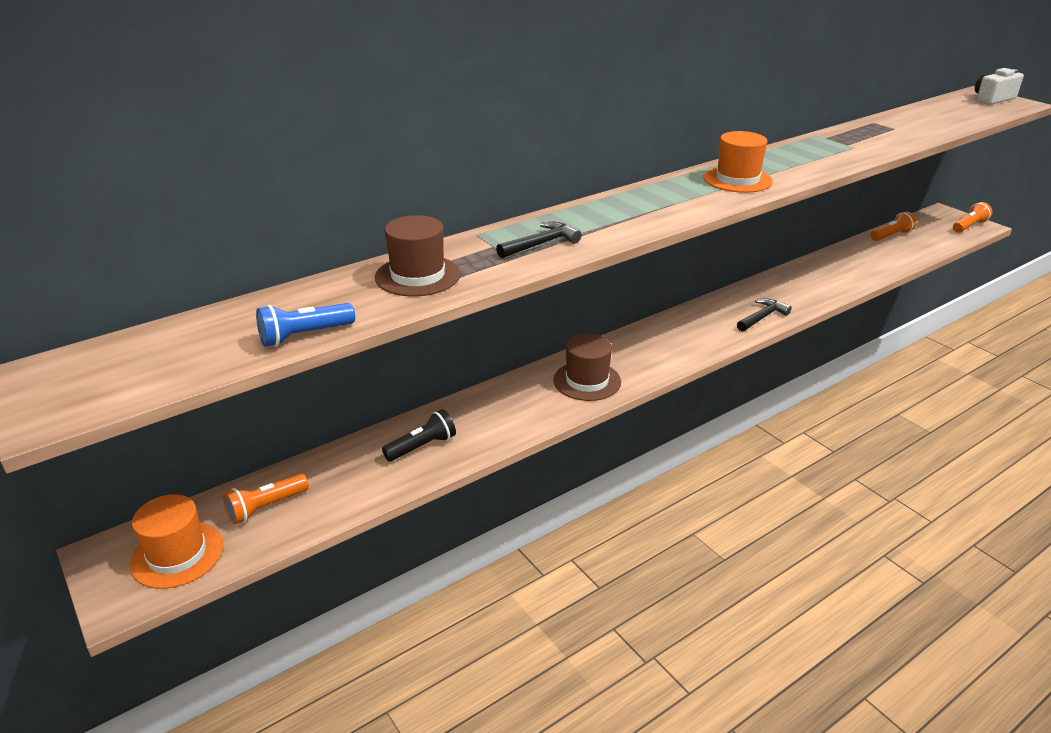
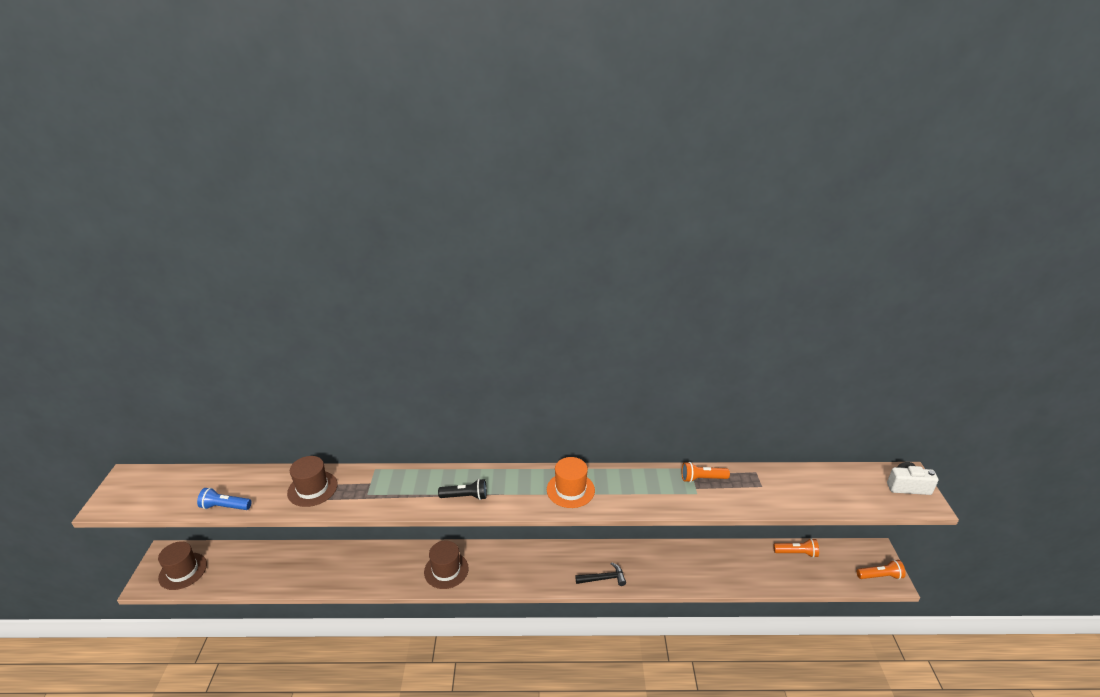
camera: 35 degrees right, 0 degrees up
orange hat [130,494,223,589] -> brown hat [158,541,207,590]
orange flashlight [223,474,309,524] -> orange flashlight moved to [682,462,730,483]
black flashlight [382,409,456,461] -> black flashlight moved to [438,479,487,500]
black hammer [496,222,582,258] -> none

